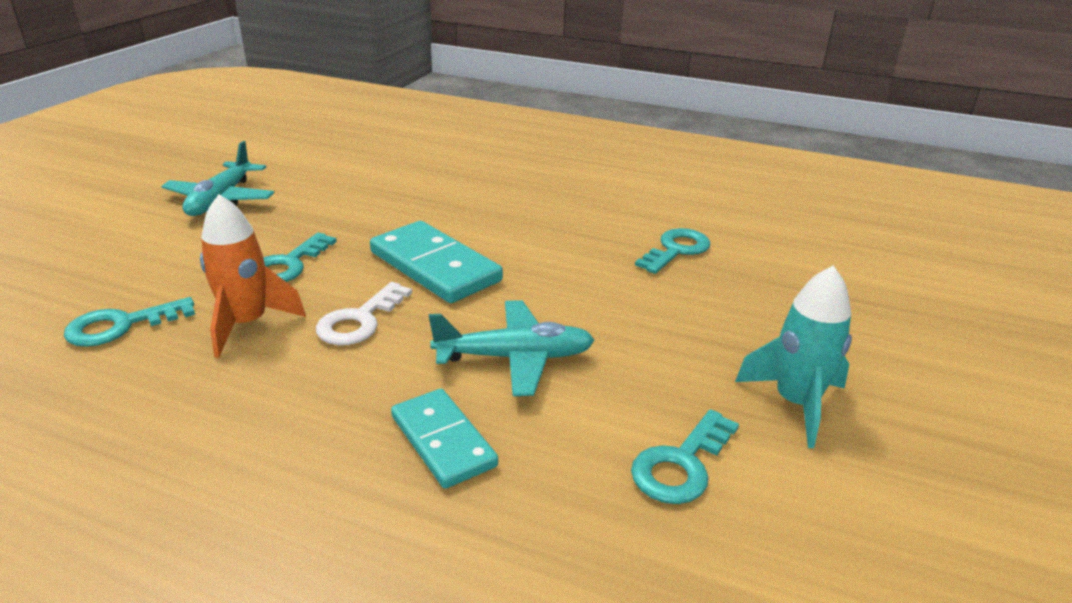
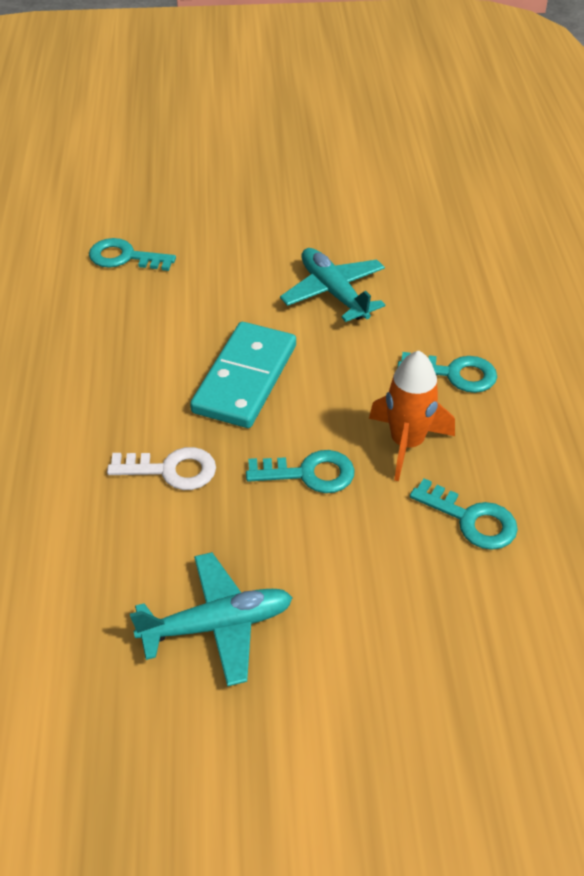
camera: 115 degrees left, 15 degrees up
white key [316,282,412,345] -> white key moved to [107,447,216,490]
turquoise domino [391,389,498,489] -> none
turquoise key [631,409,739,504] -> turquoise key moved to [397,352,497,393]
turquoise rocket [735,265,852,448] -> none

